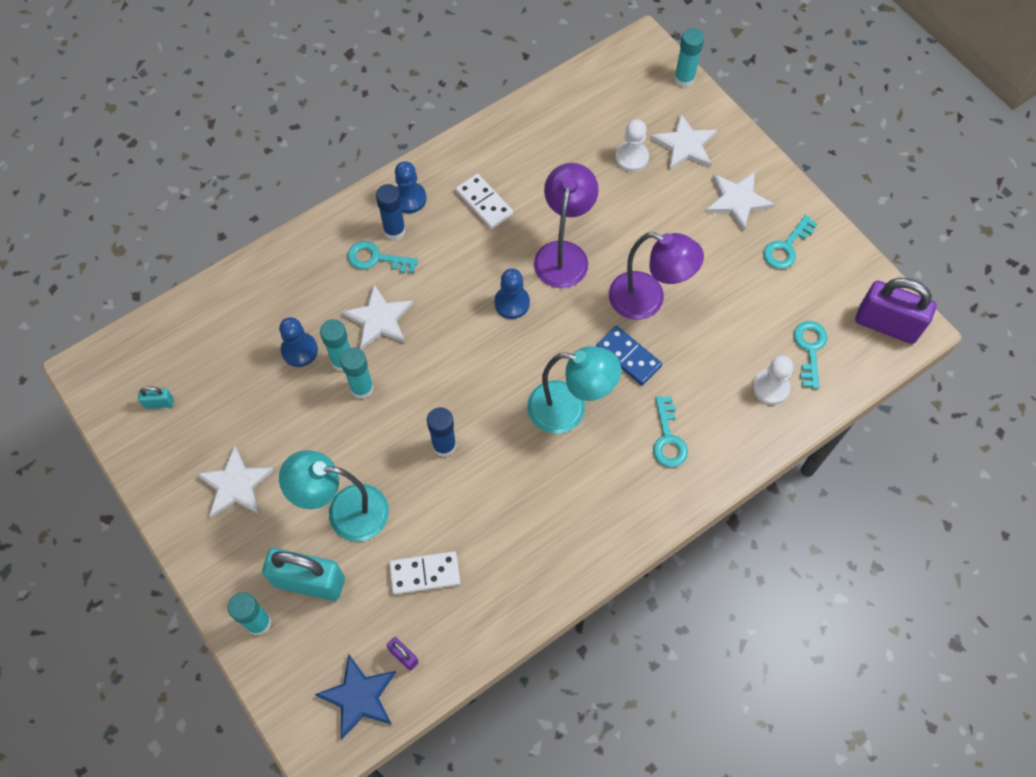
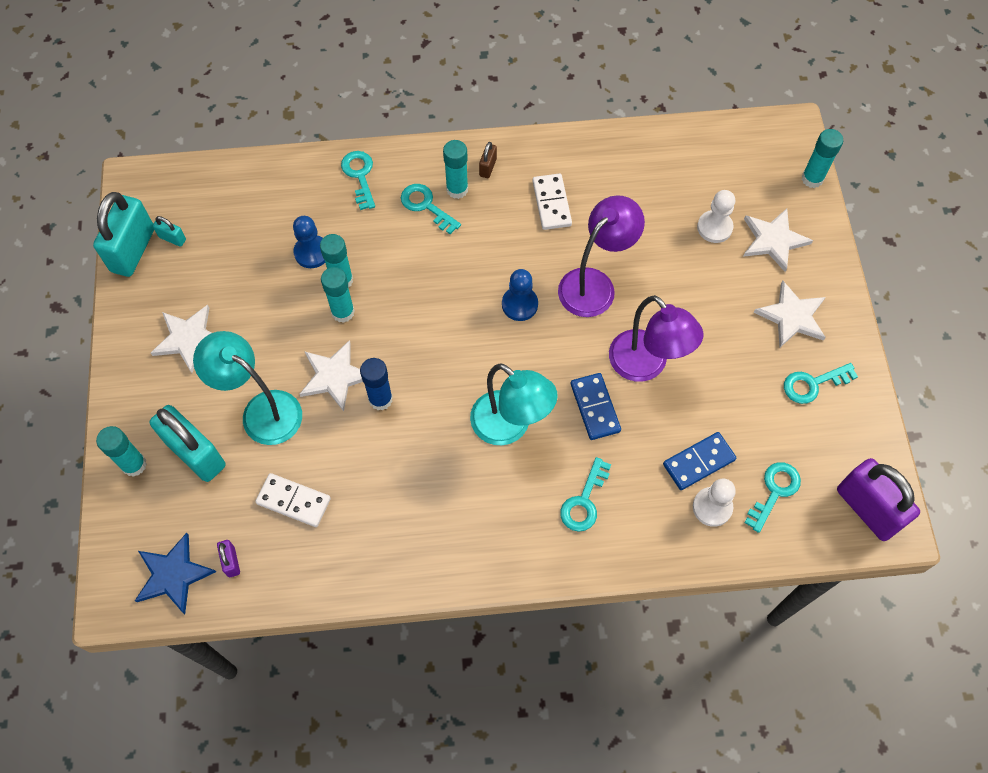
camera: 30 degrees right, 0 degrees up
white star [342,284,413,350] -> white star moved to [300,340,363,412]
blue glue stick [376,184,406,240] -> turquoise glue stick [443,140,468,199]
blue pawn [395,161,427,213] -> brown padlock [479,142,497,178]
none -> turquoise padlock [93,192,154,277]
none -> turquoise key [341,151,375,210]
none -> blue domino [663,432,736,490]

